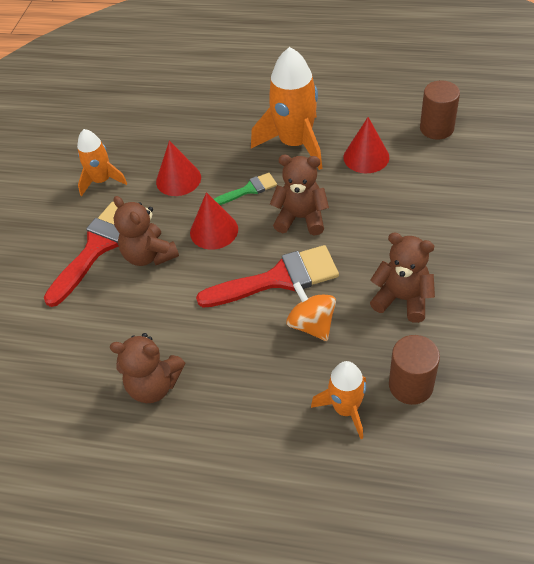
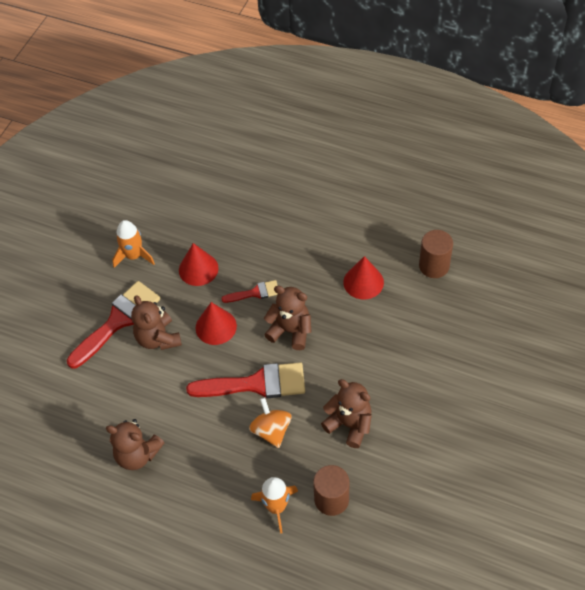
camera: 10 degrees right, 5 degrees up
green brush [214,173,277,205] -> red brush [221,280,278,303]
orange rocket [251,47,322,170] -> none

